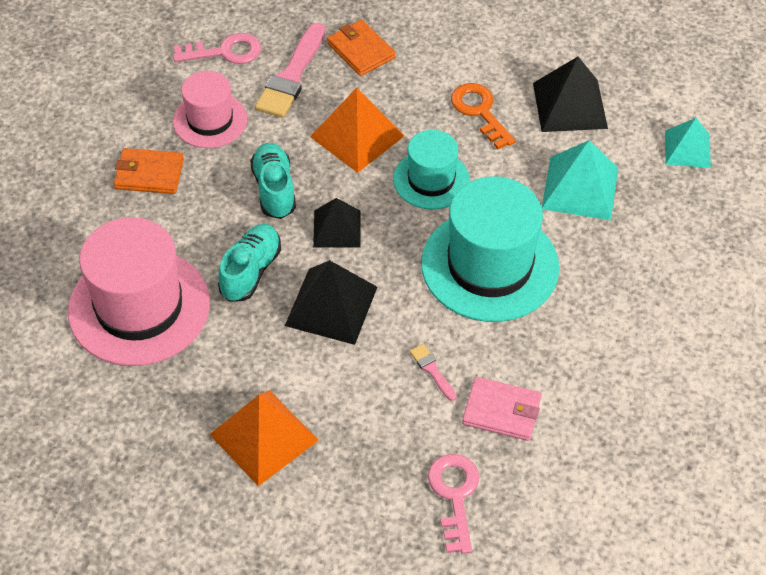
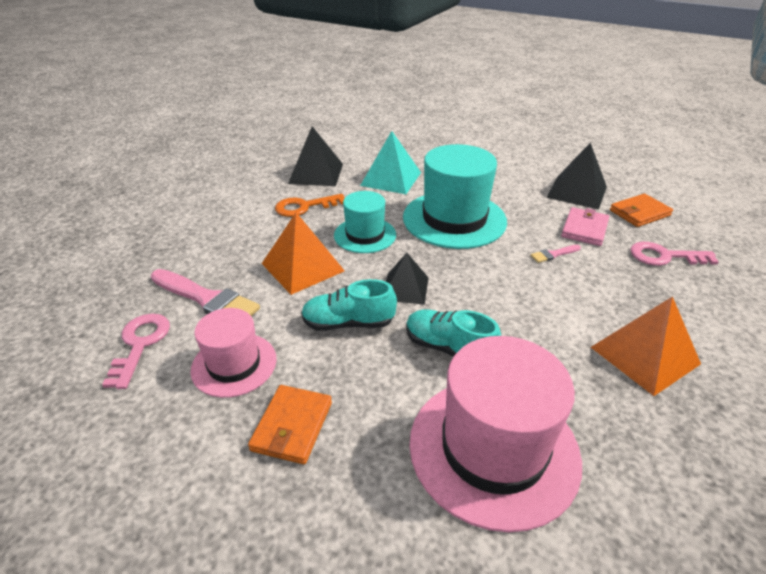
camera: 80 degrees left, 15 degrees down
black pyramid [285,260,377,345] -> black pyramid moved to [546,143,607,210]
orange wallet [327,20,396,76] -> orange wallet moved to [610,194,673,227]
turquoise pyramid [665,118,711,168] -> none

